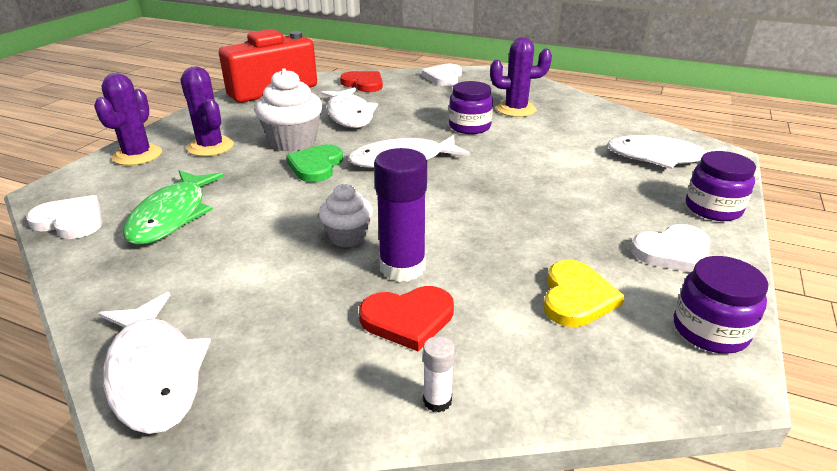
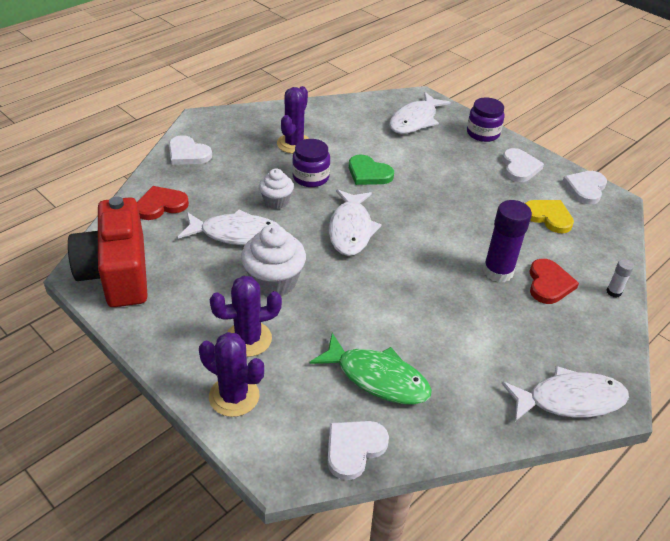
camera: 70 degrees left, 10 degrees up
green heart [286,145,343,182] -> green heart moved to [349,155,394,185]
white cupcake [319,184,373,247] -> white cupcake moved to [259,169,294,209]
purple jar [674,256,768,354] -> white heart [562,171,607,204]

